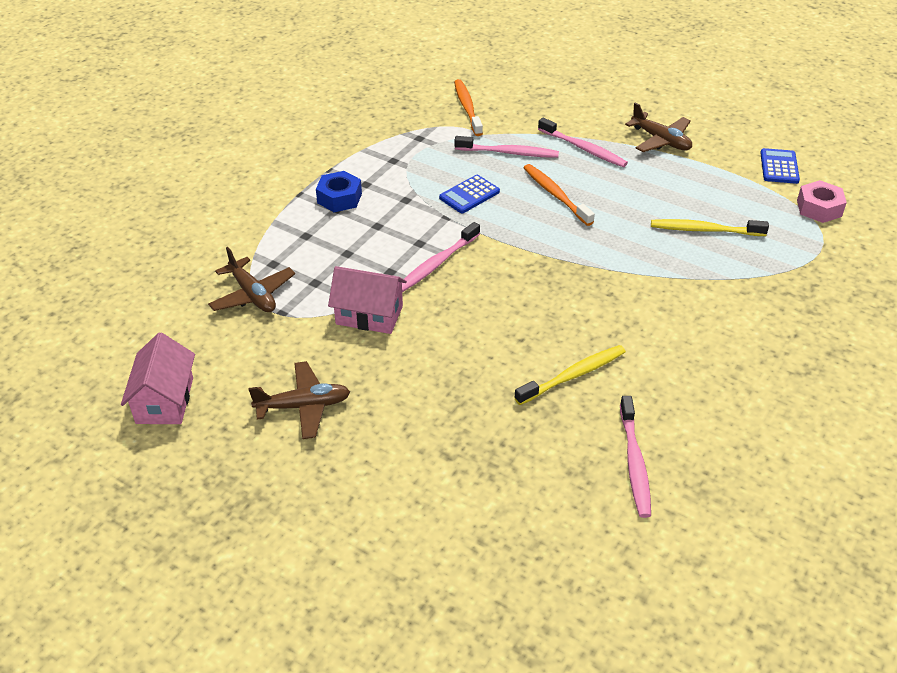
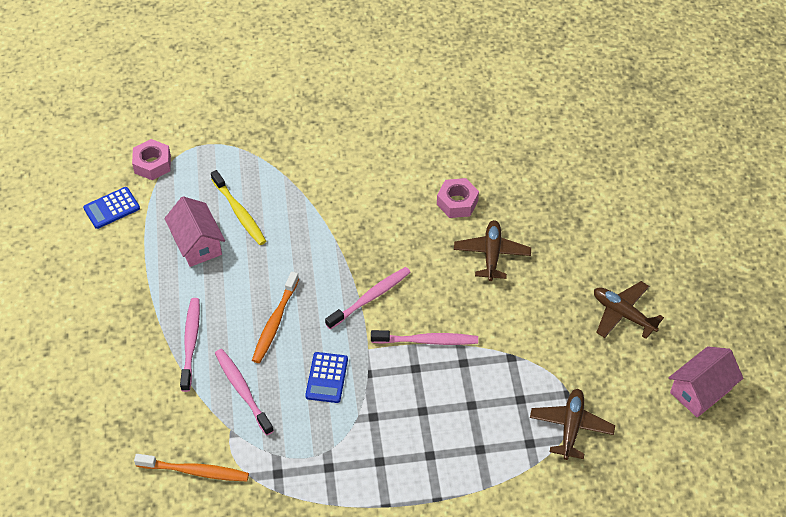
camera: 130 degrees left, 10 degrees up
blue nut [316,171,362,212] -> none
pink house [328,266,407,334] -> pink house moved to [164,196,225,267]
blue calculator [439,175,500,213] -> blue calculator turned 90 degrees clockwise [305,352,348,403]
orange toothbrush [454,79,483,136] -> orange toothbrush turned 120 degrees counterclockwise [134,454,249,481]
yellow toothbrush [514,345,626,405] -> pink nut [437,178,479,218]
pink toothbrush [620,396,651,518] -> pink toothbrush moved to [325,267,411,330]
brown plane [625,103,692,152] -> brown plane moved to [454,220,531,281]

